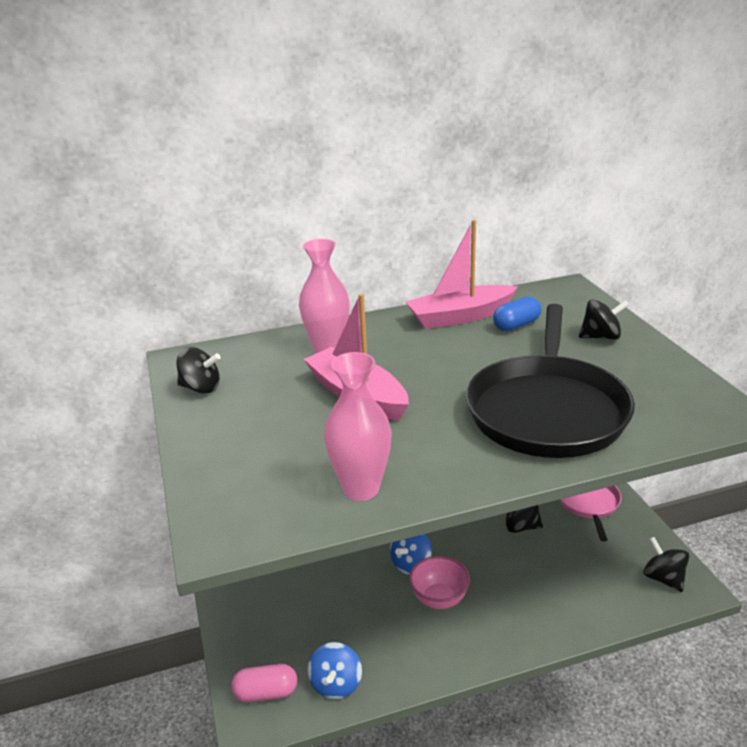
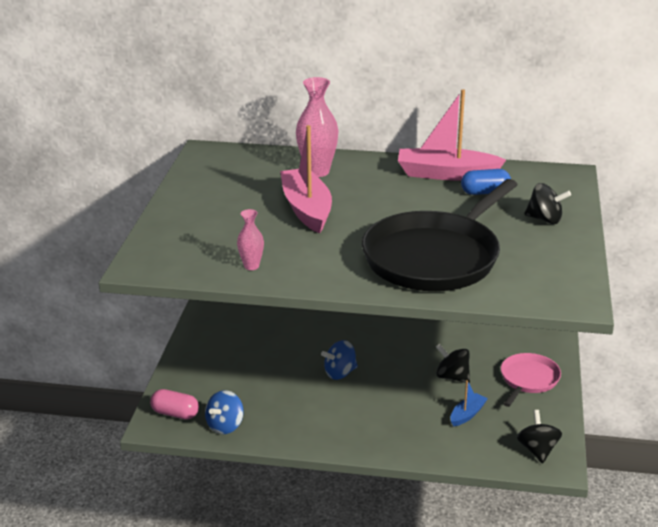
camera: 25 degrees right, 0 degrees up
black spinning top [177,347,221,394] -> none
pink vase [324,352,391,501] -> pink vase [237,209,264,270], size x0.55
pink bowl [409,556,470,609] -> none
none -> blue boat [450,380,488,426]

